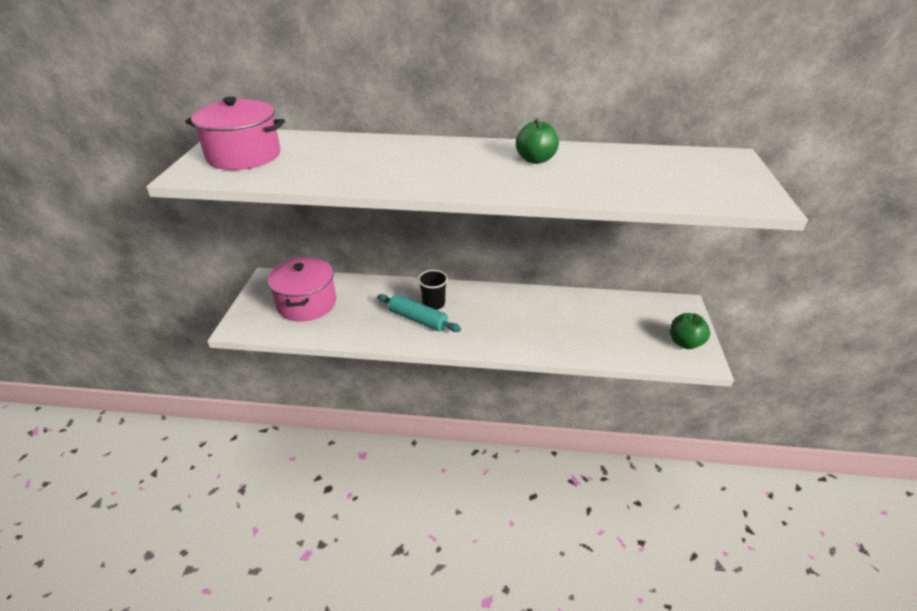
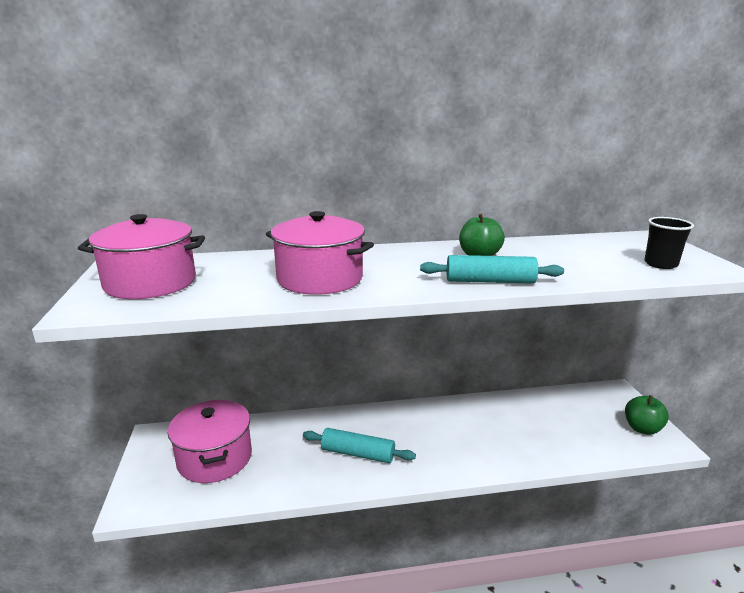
camera: 15 degrees left, 15 degrees down
black cup [418,270,448,310] -> black cup moved to [644,217,694,269]
none -> pink pot [266,211,374,295]
none -> turquoise rolling pin [420,255,564,284]

